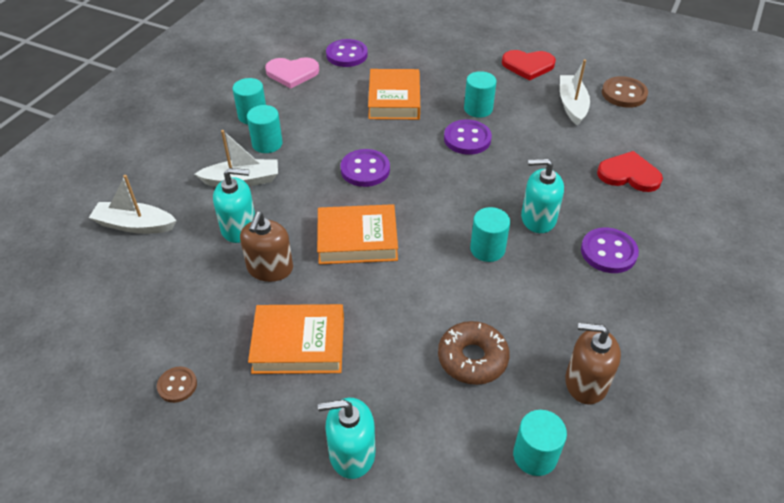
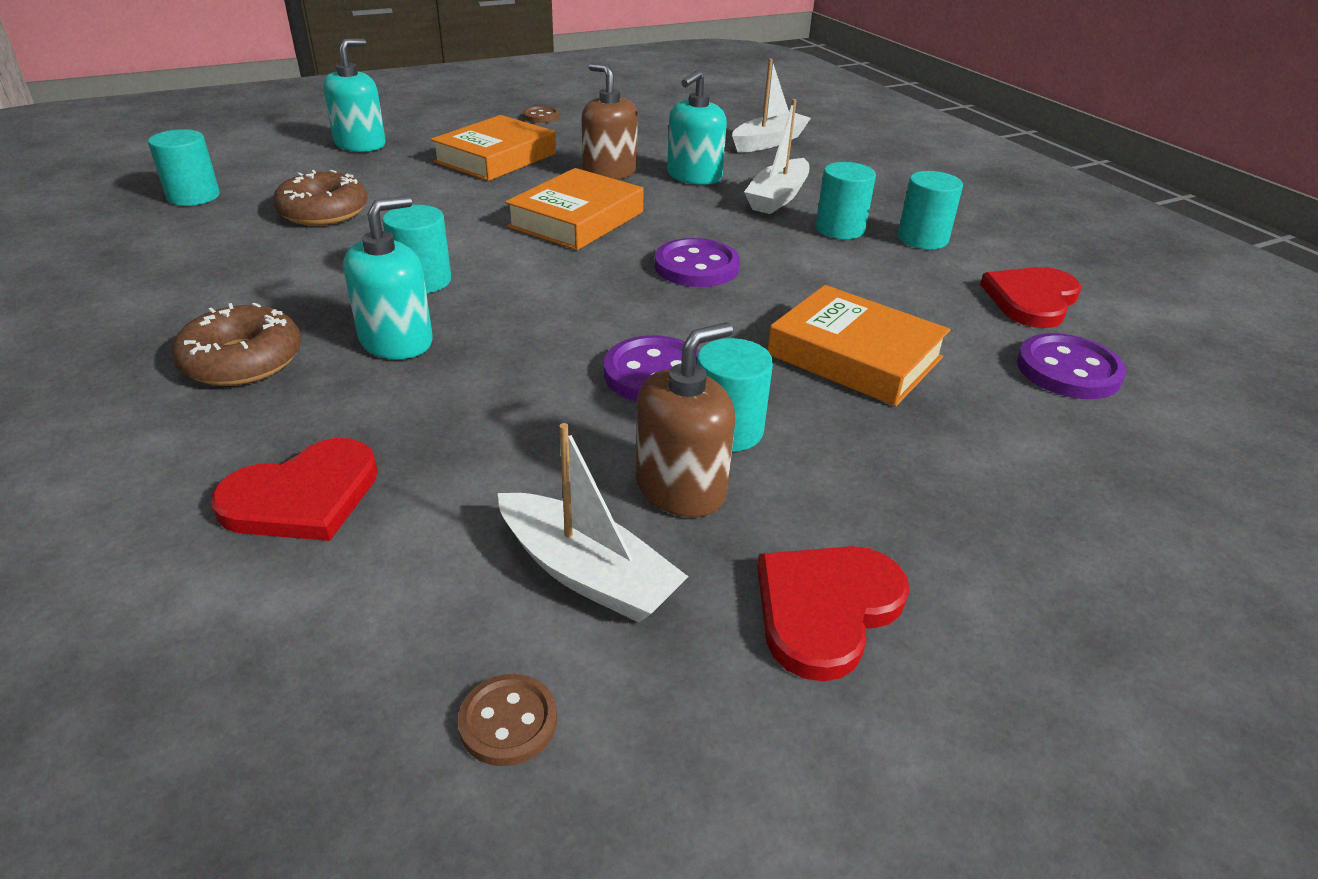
camera: 125 degrees right, 10 degrees down
pink heart [265,57,319,88] -> red heart [980,267,1081,328]
brown soap dispenser [565,323,621,405] -> brown soap dispenser moved to [636,322,735,517]
purple button [581,227,639,273] -> brown donut [172,303,301,386]
brown button [602,76,648,108] -> brown button [458,674,557,766], size x0.60

